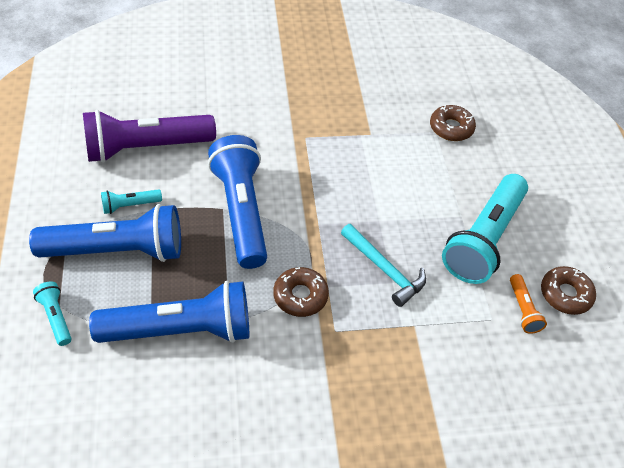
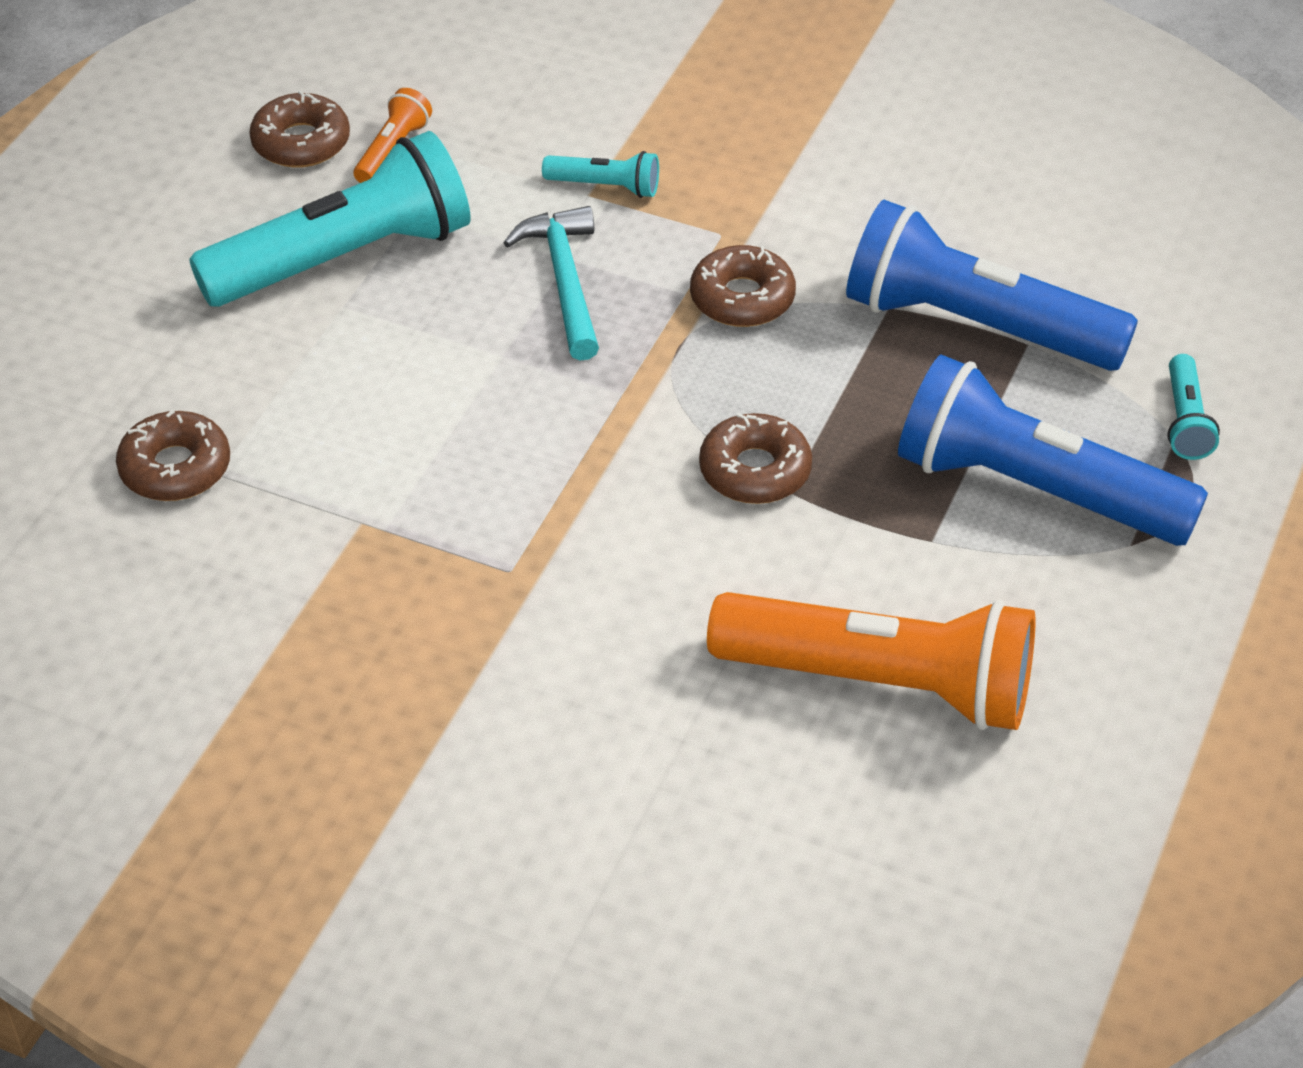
camera: 145 degrees left, 5 degrees down
purple flashlight [83,110,216,163] -> orange flashlight [707,592,1035,730]
turquoise flashlight [101,189,162,214] -> turquoise flashlight moved to [542,151,659,198]
blue flashlight [208,135,267,269] -> brown donut [699,413,812,504]

